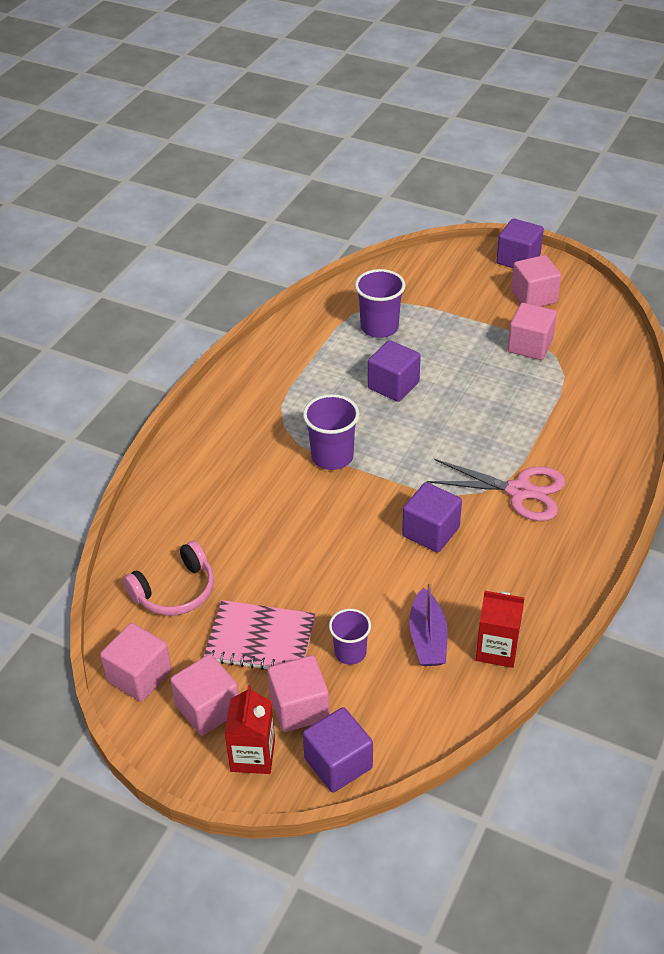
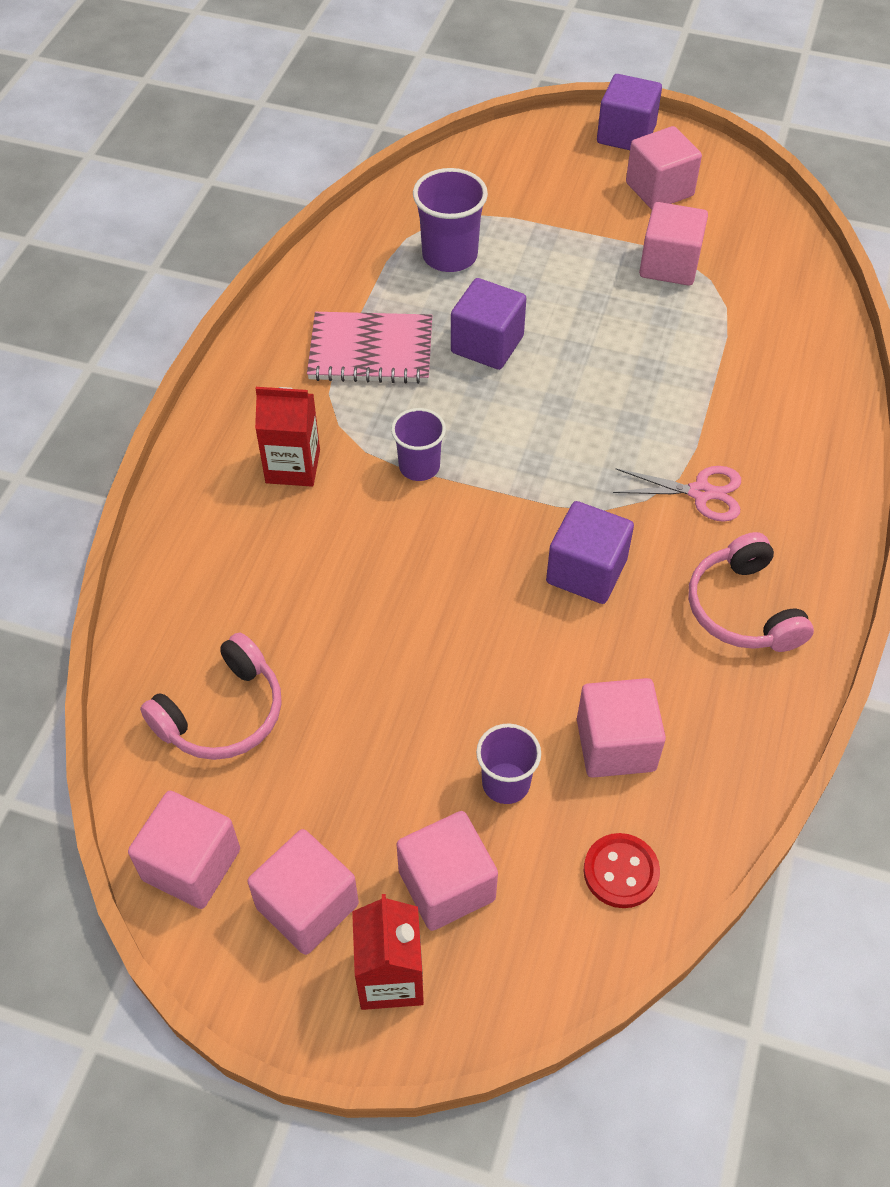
camera: 10 degrees left, 10 degrees up
pink notebook [204,600,316,670] -> pink notebook moved to [307,312,433,384]
purple cup [303,394,359,470] -> purple cup [391,408,446,481], size x0.65
purple cube [303,707,373,793] -> none
purple boat [409,582,448,666] -> pink cube [577,678,666,778]
pink scissors [427,459,565,521] -> pink scissors [613,466,741,522], size x0.65
red carton [476,591,524,668] -> red carton moved to [255,387,320,487]
none -> red button [583,833,660,908]
none -> pink headphones [689,532,814,652]

